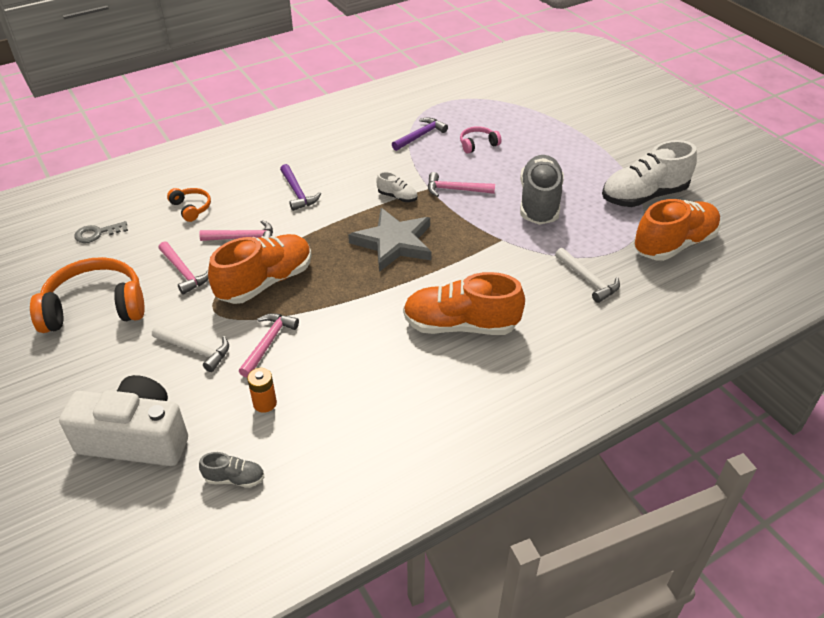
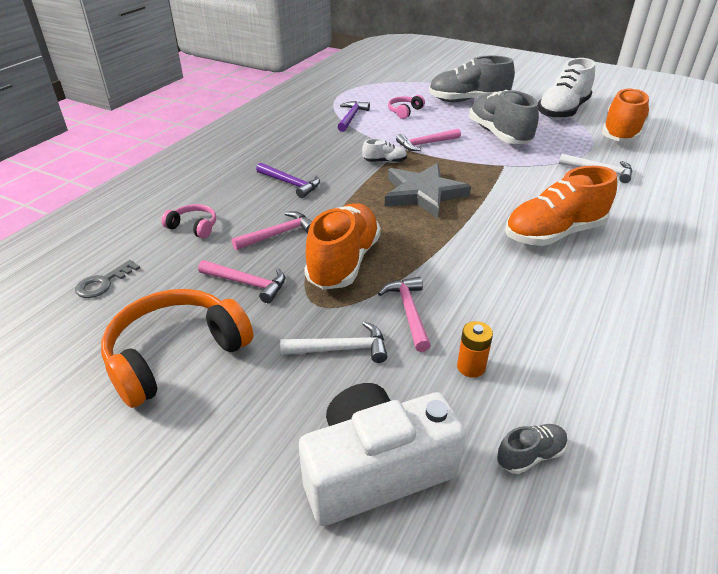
camera: 30 degrees left, 5 degrees down
orange headphones [167,188,211,222] -> pink headphones [161,204,216,238]
none -> grey shoe [429,56,515,102]

